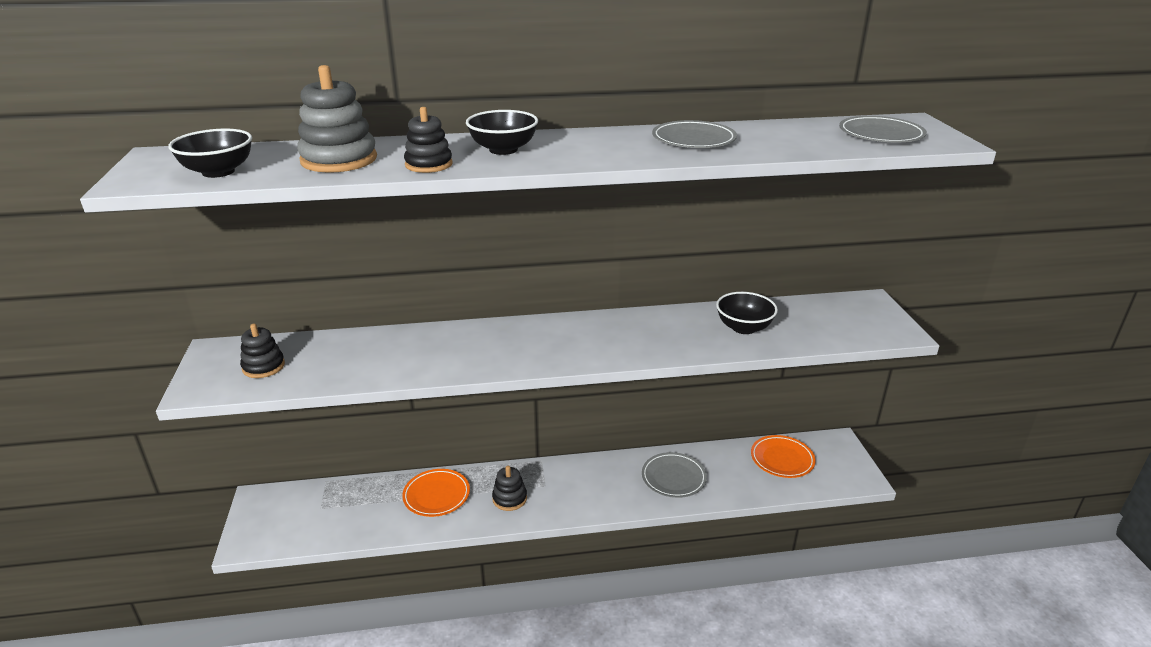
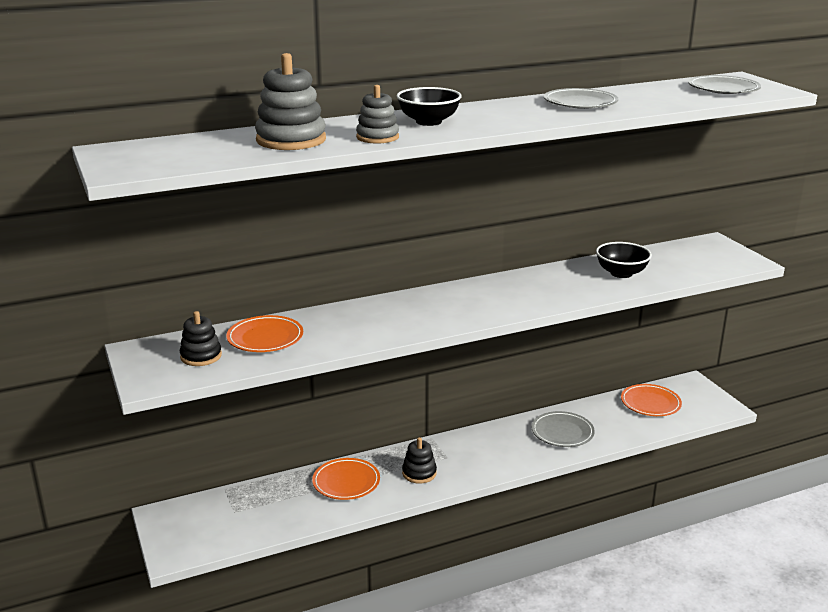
camera: 15 degrees left, 5 degrees down
black bowl [168,129,252,178] -> none
black stacking toy [404,107,453,173] -> grey stacking toy [356,85,399,143]
none -> orange plate [227,315,303,352]

